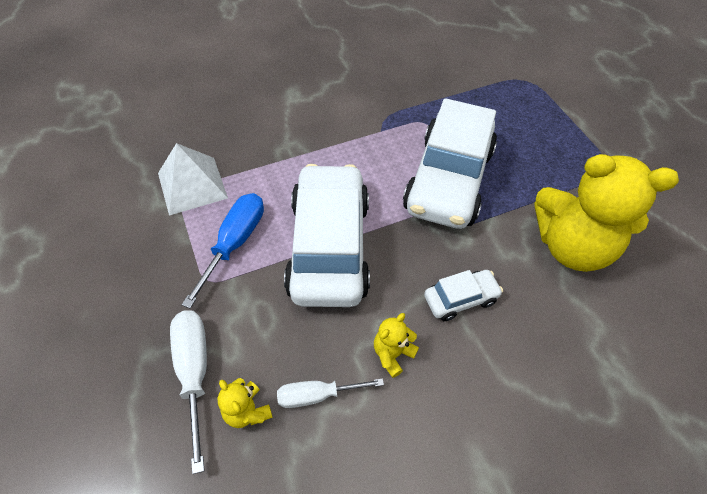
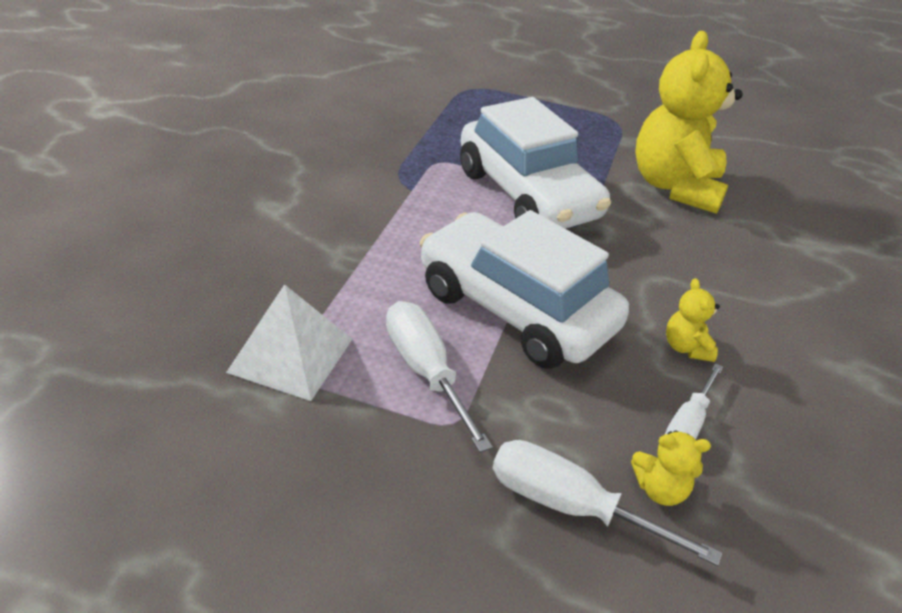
camera: 50 degrees left, 15 degrees down
blue screwdriver [182,193,264,308] -> white screwdriver [386,301,493,453]
white car [424,270,503,321] -> none
yellow teddy bear [535,154,679,272] -> yellow teddy bear turned 135 degrees clockwise [635,31,743,214]

